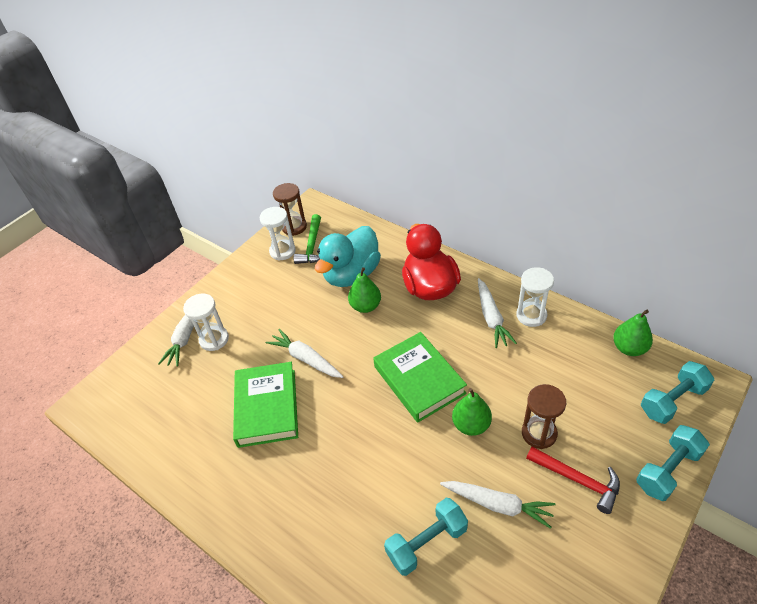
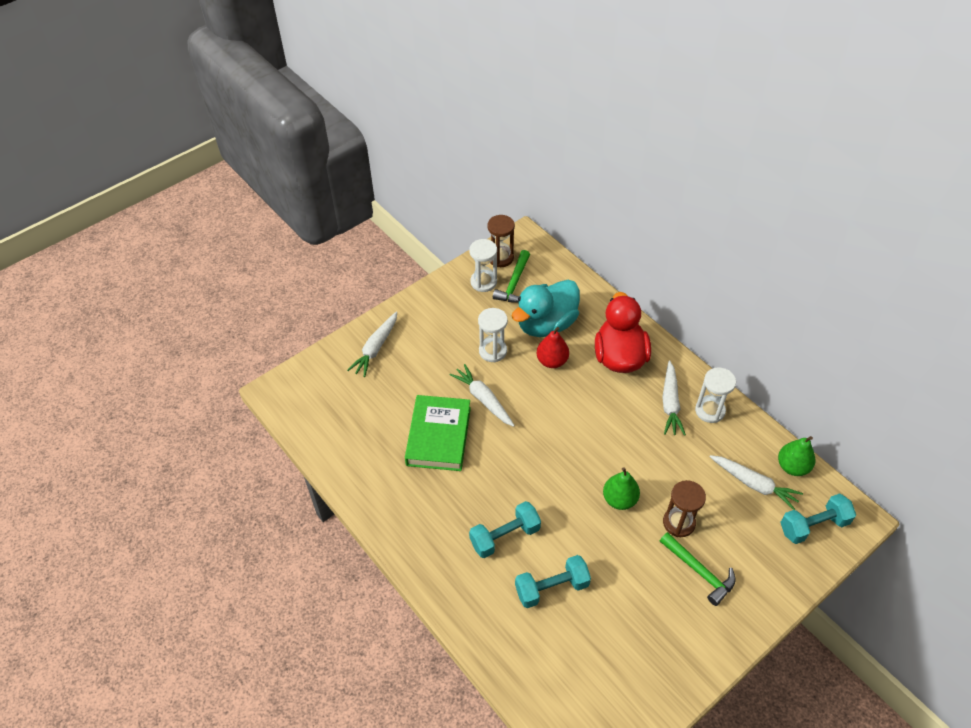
camera: 10 degrees right, 5 degrees up
white hourglass [183,293,229,351] -> white hourglass moved to [478,308,508,362]
green pear [348,267,381,313] -> red pear [536,327,569,368]
green book [373,332,467,423] -> none
white carrot [440,481,556,529] -> white carrot moved to [710,455,803,510]
red hammer [526,447,620,514] -> green hammer [660,532,735,606]
turquoise dumbbell [636,425,710,501] -> turquoise dumbbell moved to [469,501,541,558]

